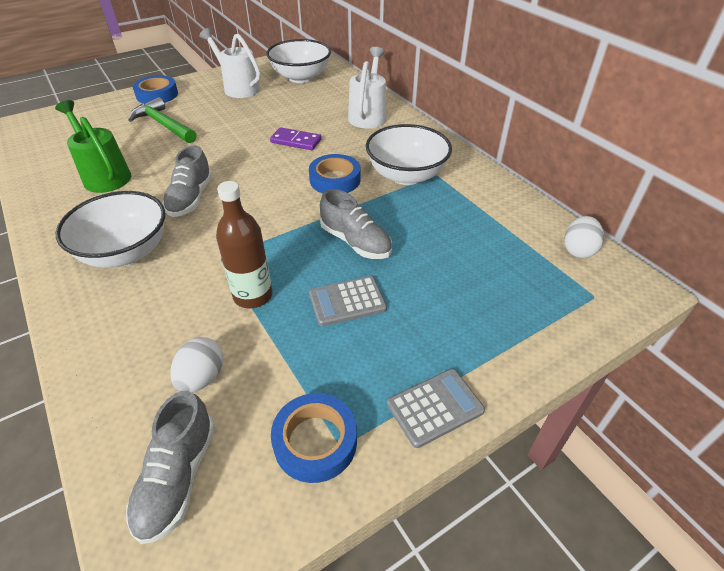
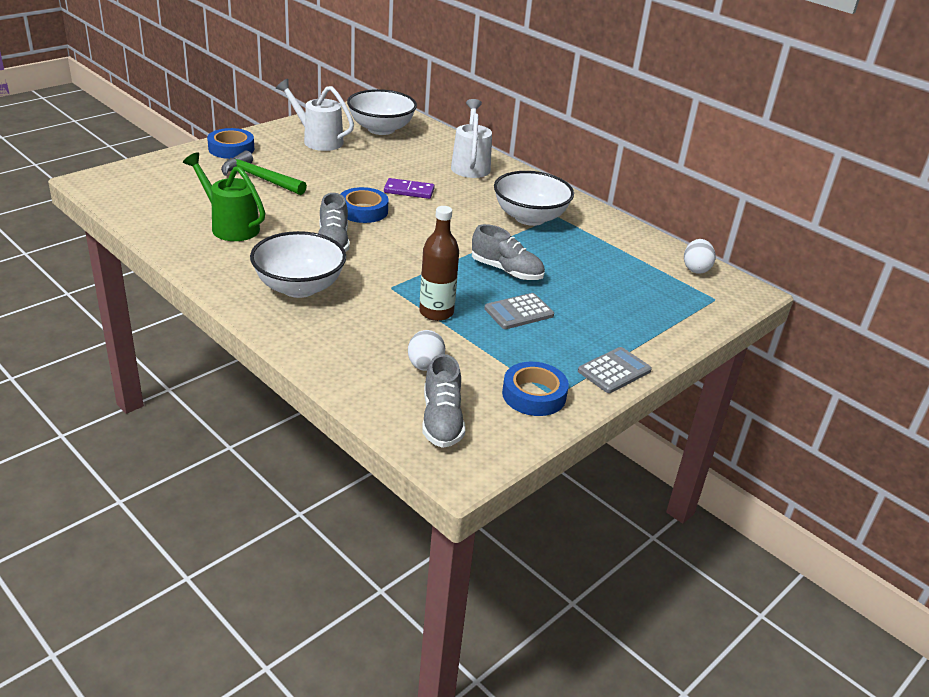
camera: 15 degrees left, 10 degrees down
blue tape [309,154,361,193] -> blue tape moved to [341,187,389,223]

